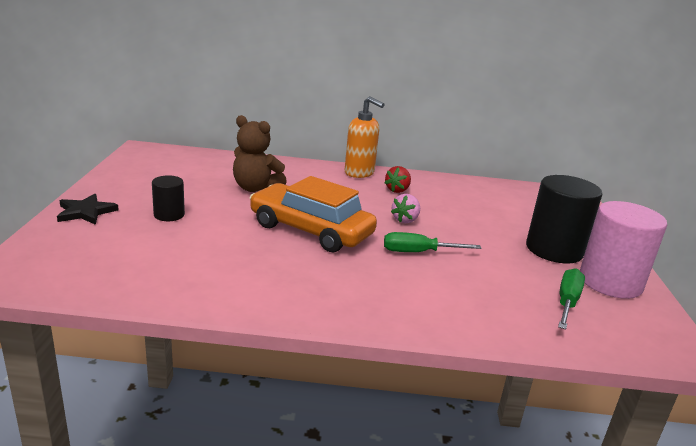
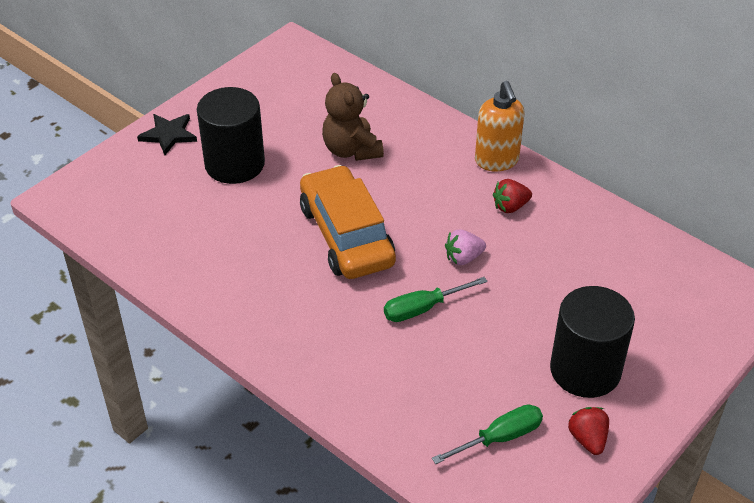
camera: 40 degrees right, 20 degrees up
black cylinder [152,175,185,221] -> black cylinder [197,87,265,184], size x1.91
green screwdriver [384,232,481,252] -> green screwdriver turned 60 degrees counterclockwise [384,277,488,322]
pink cylinder [580,201,667,299] -> red strawberry [568,407,609,455]

